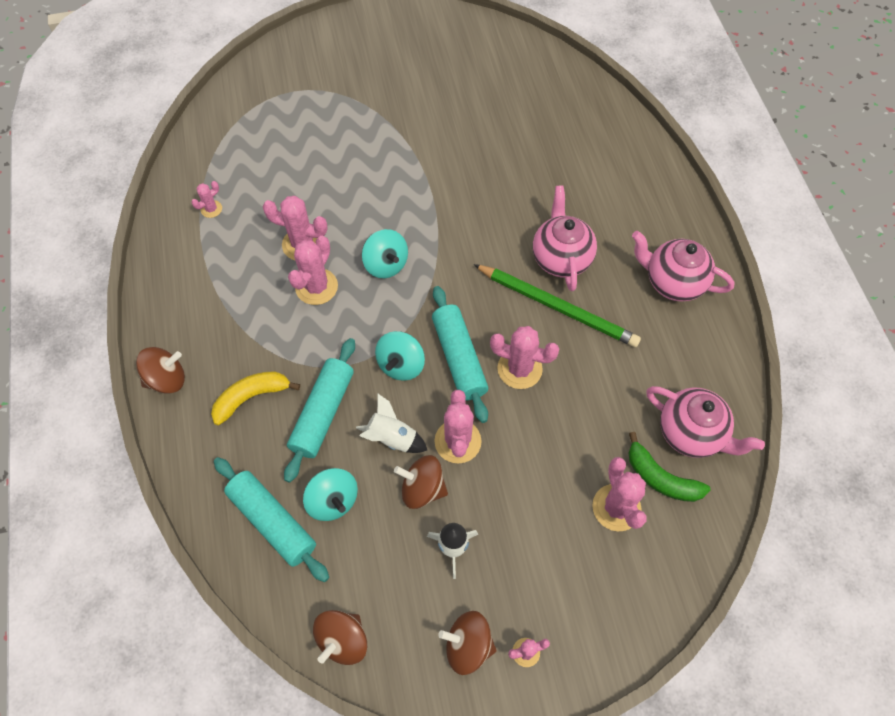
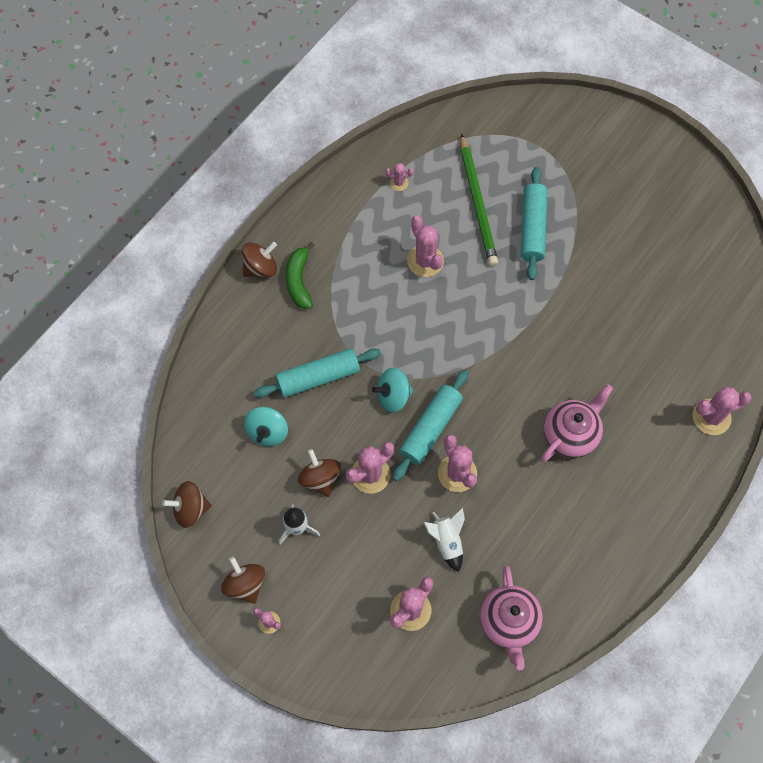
camera: 50 degrees right, 5 degrees up
brown spinning top [136,347,185,394] -> brown spinning top turned 60 degrees counterclockwise [242,242,277,277]
yellow banana [211,371,300,425] -> none
turquoise rolling pin [214,457,329,582] -> turquoise rolling pin moved to [521,167,548,280]
pink cactus [288,236,338,305] -> pink cactus moved to [693,387,752,435]
white rocket [356,394,427,453] -> white rocket moved to [424,508,465,572]
turquoise spinning top [362,229,408,278] -> none
green pencil [473,264,641,347] -> green pencil moved to [461,133,498,266]
green banana [629,432,710,502] -> green banana moved to [286,242,314,309]
pink teapot [632,231,734,302] -> none

